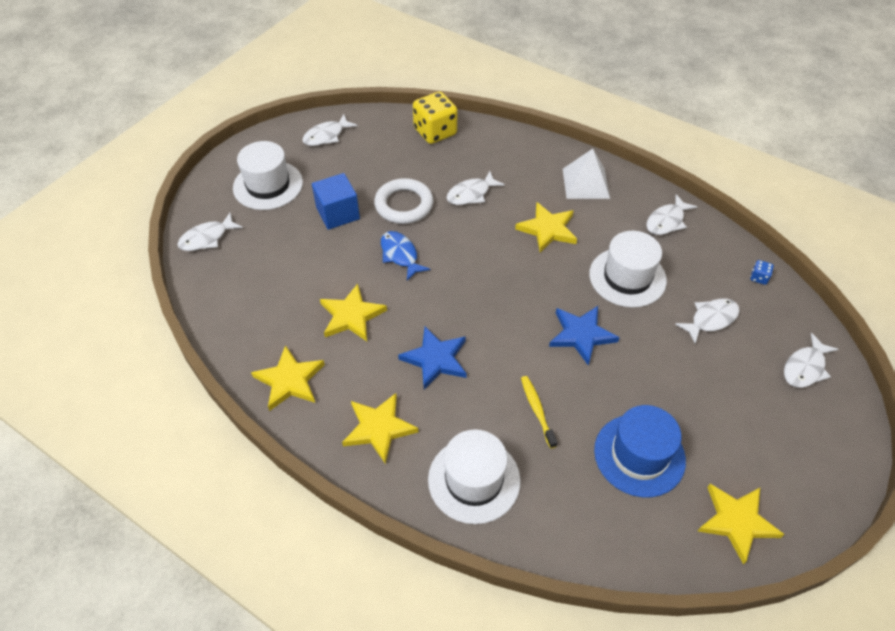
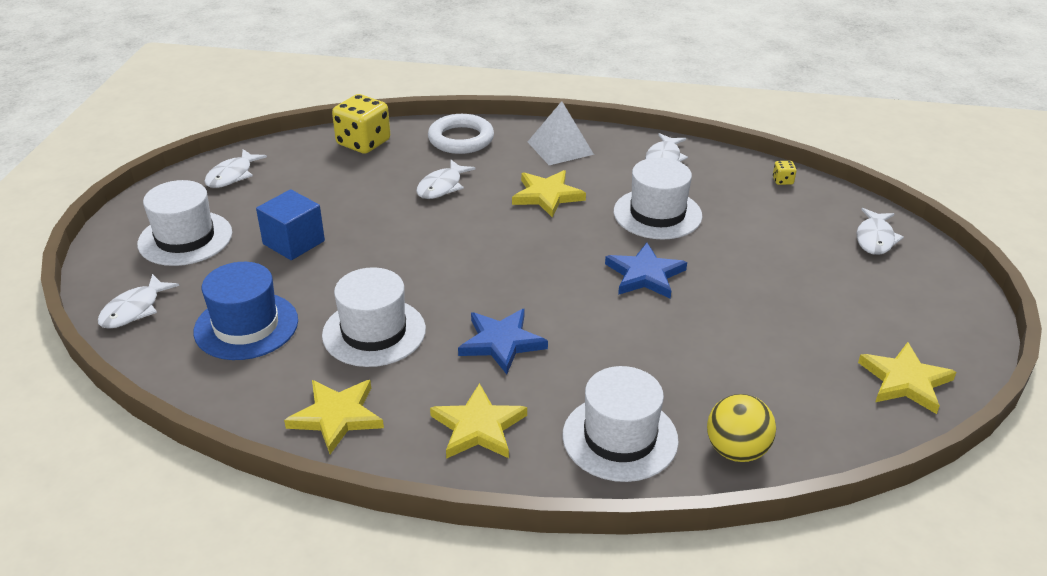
camera: 25 degrees left, 15 degrees down
yellow star [320,284,387,341] -> white hat [322,267,426,367]
white ring [374,178,434,224] -> white ring moved to [428,114,494,154]
blue fish [381,231,430,281] -> none
yellow toothbrush [521,376,558,449] -> none
blue hat [594,405,686,497] -> blue hat moved to [193,262,298,360]
white fish [675,299,740,344] -> none
blue dice [750,260,774,285] -> yellow dice [773,161,796,185]
none -> yellow ball [707,394,776,462]

